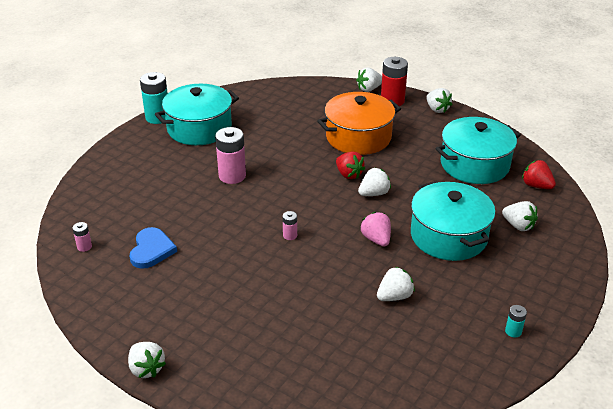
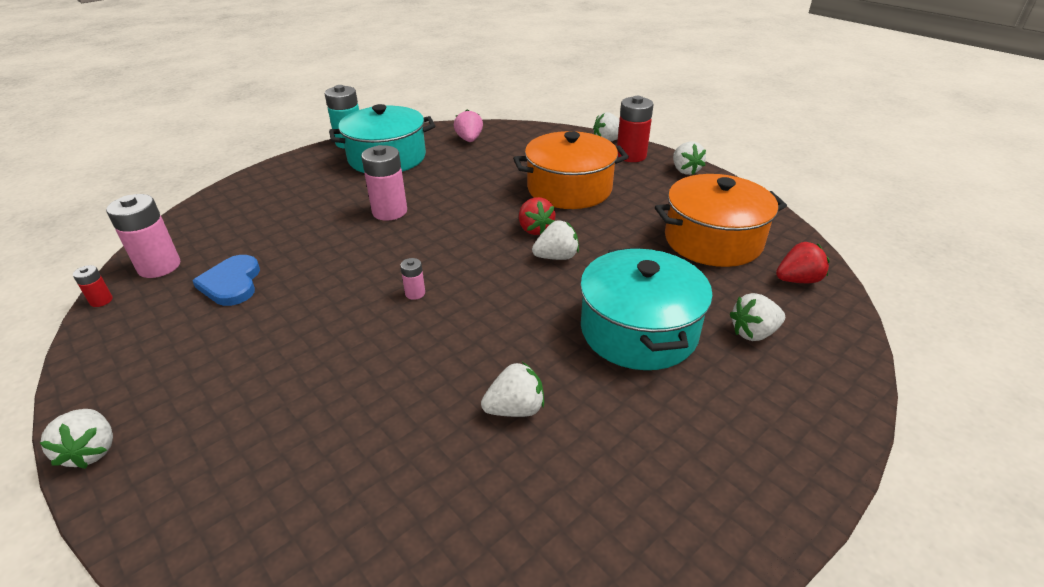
camera: 15 degrees right, 0 degrees up
pink battery [73,222,92,252] -> pink battery [106,194,180,278], size x2.09
blue heart [130,227,177,269] -> blue heart turned 150 degrees clockwise [192,255,260,306]
pink strawberry [360,212,391,246] -> pink strawberry moved to [454,109,483,142]
turquoise pot [435,117,521,184] -> orange pot [655,174,787,267]
white strawberry [502,201,538,231] -> white strawberry turned 105 degrees clockwise [730,293,785,341]
turquoise battery [505,305,527,338] -> none
red strawberry [522,160,556,189] -> red strawberry turned 105 degrees clockwise [776,242,830,283]
none -> red battery [73,265,113,307]

